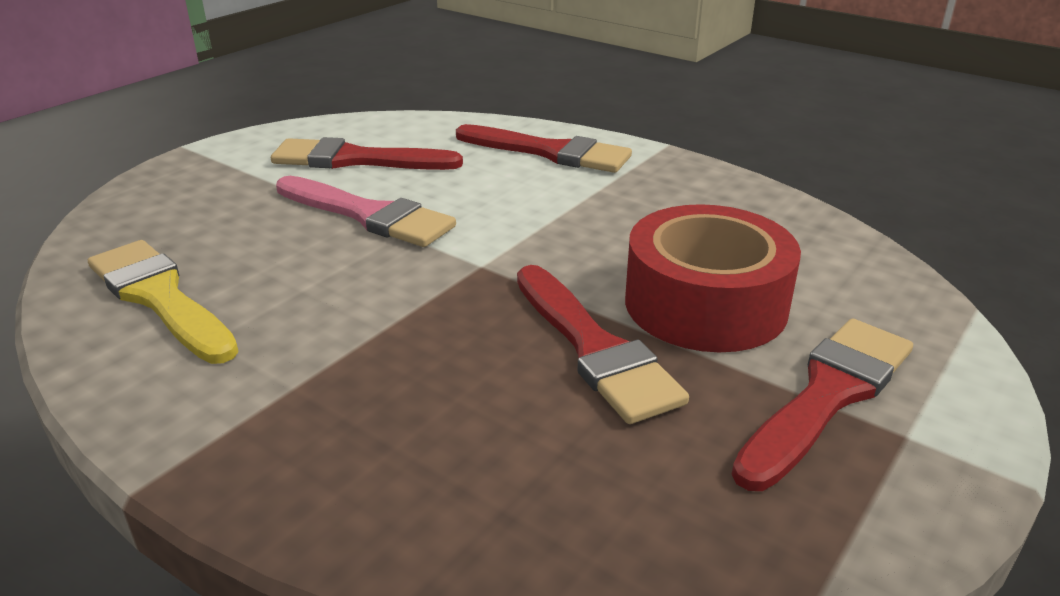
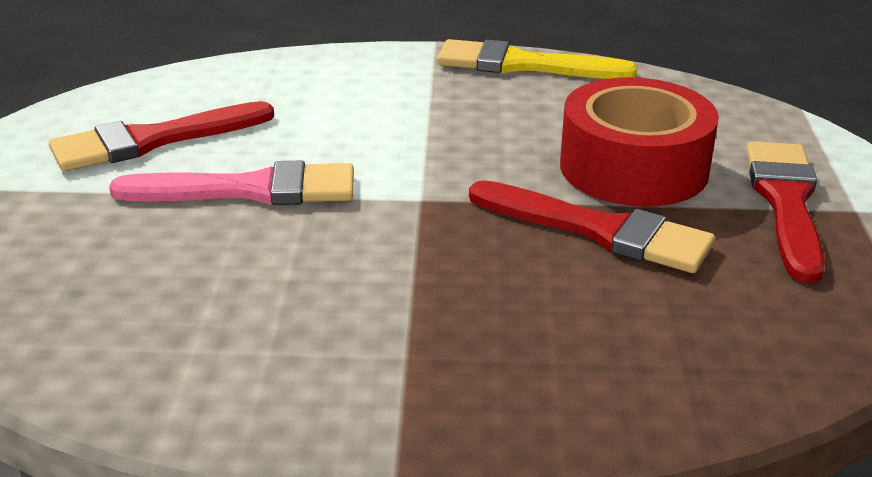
camera: 35 degrees left, 0 degrees up
yellow brush [88,240,239,364] -> yellow brush moved to [437,39,637,79]
red brush [456,124,632,173] -> none

